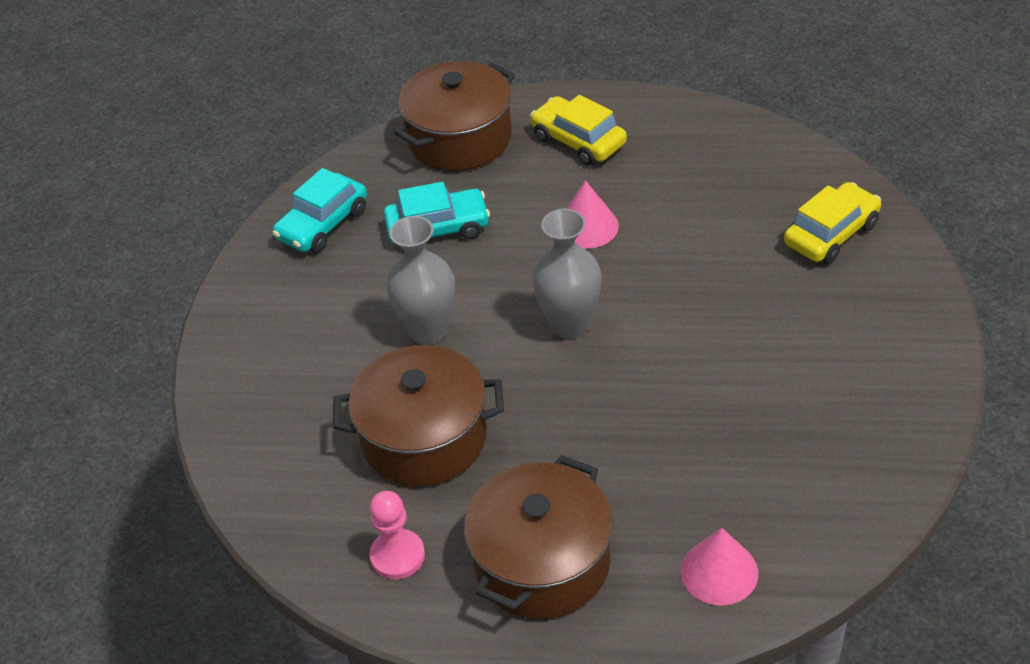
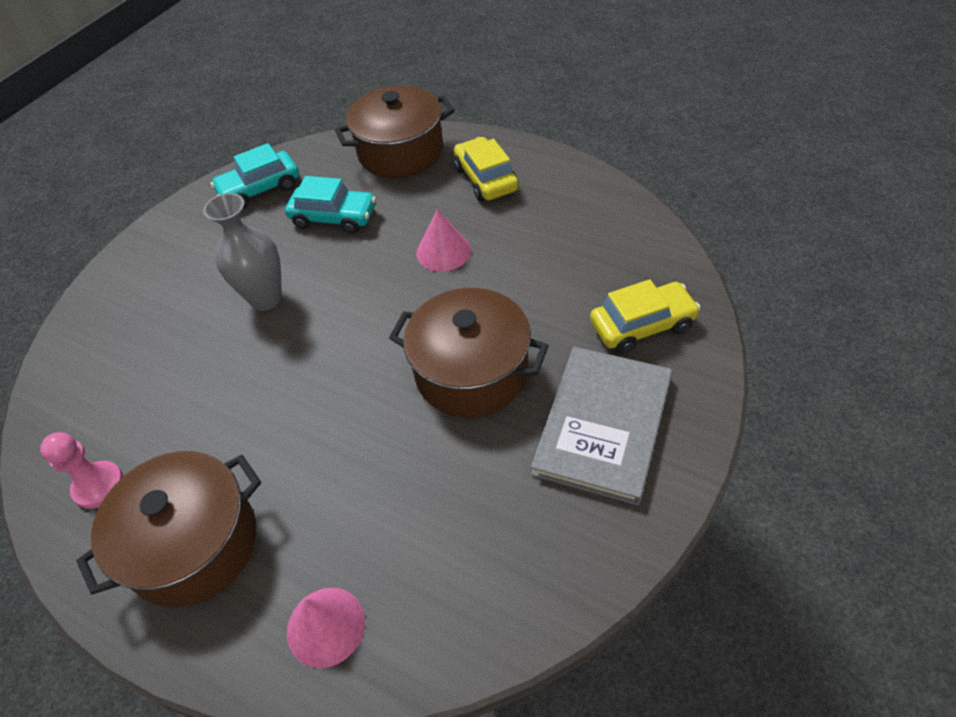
camera: 25 degrees right, 5 degrees up
brown pot [333,345,504,486] -> brown pot moved to [389,288,549,417]
grey vase [532,209,602,339] -> none
none -> grey book [531,347,672,505]

